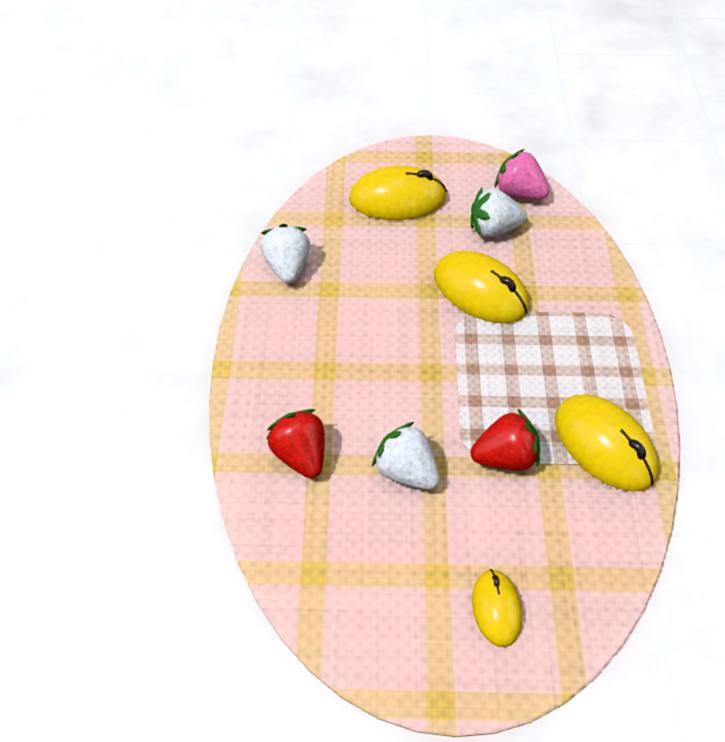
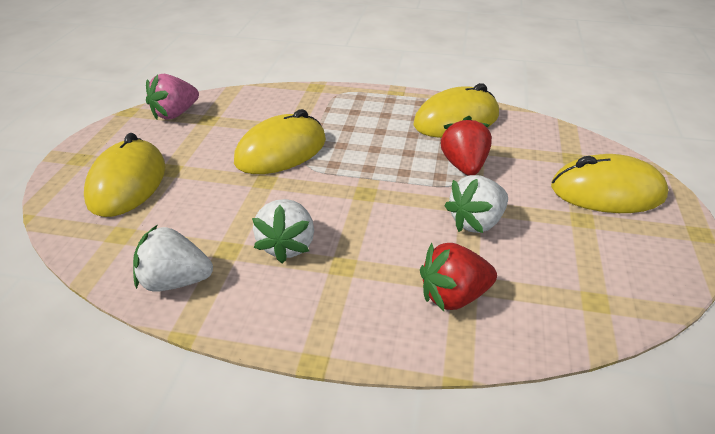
camera: 80 degrees left, 15 degrees down
white strawberry [471,188,527,237] -> white strawberry moved to [252,199,314,263]
yellow mouse [472,569,522,647] -> yellow mouse [551,154,668,213], size x1.74

